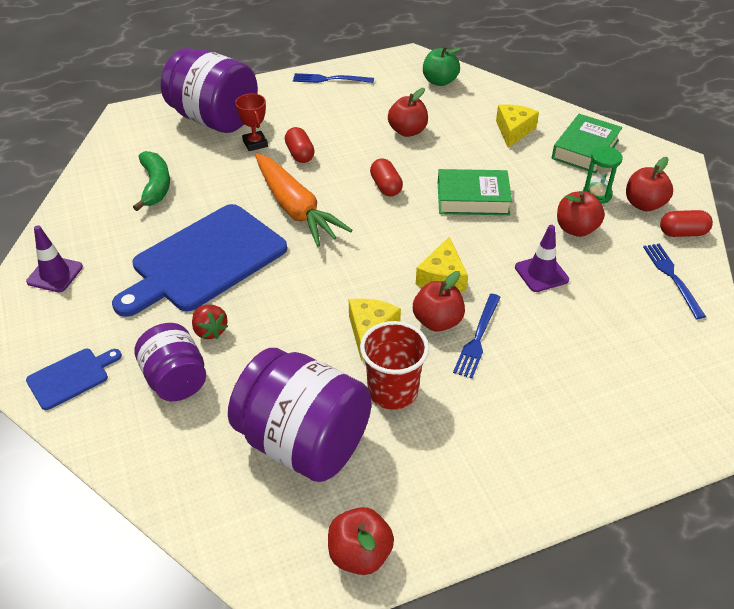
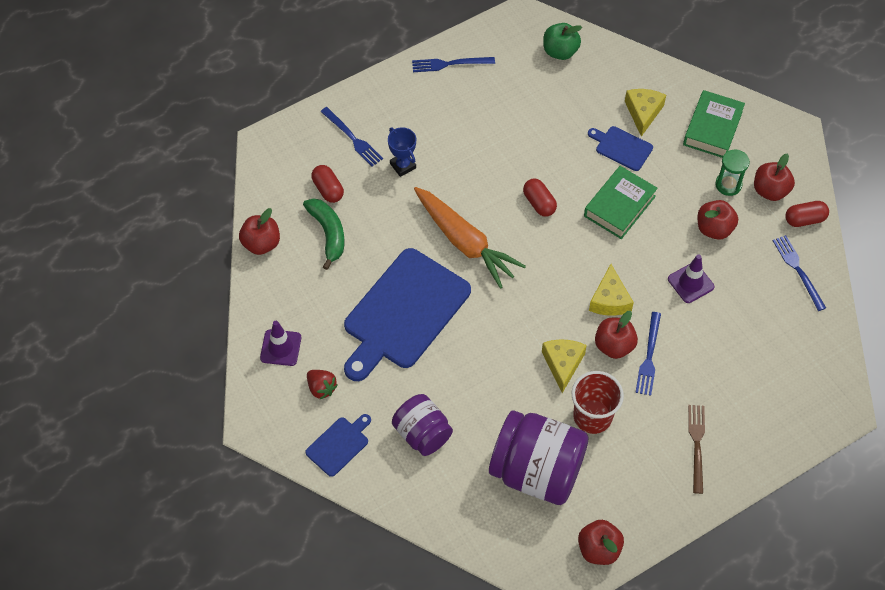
camera: 10 degrees left, 15 degrees up
purple jar [161,48,258,133] -> blue fork [320,107,383,167]
red strawberry [192,305,228,339] -> red strawberry moved to [307,370,338,399]
red trophy [235,94,268,151] -> blue trophy [388,127,416,177]
red capsule [285,127,315,163] -> red capsule moved to [311,165,344,203]
red apple [388,88,428,137] -> red apple moved to [239,208,280,255]
green book [438,169,512,215] -> green book turned 45 degrees counterclockwise [584,166,658,239]
none -> blue cutting board [588,126,653,171]
none -> brown fork [688,405,705,494]

